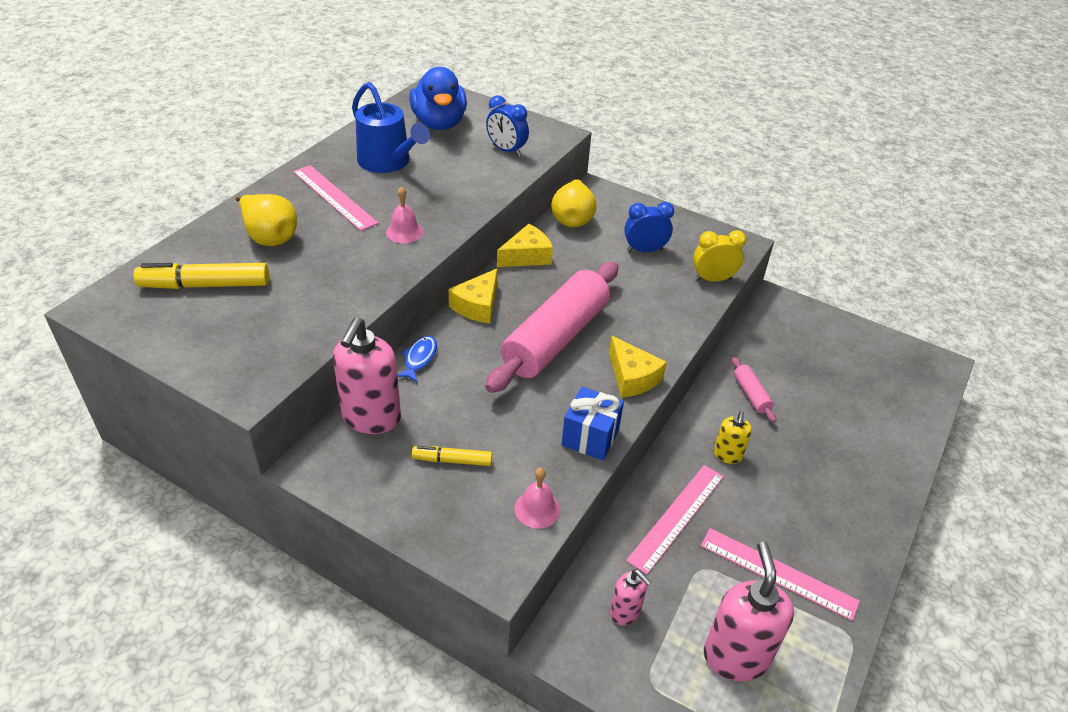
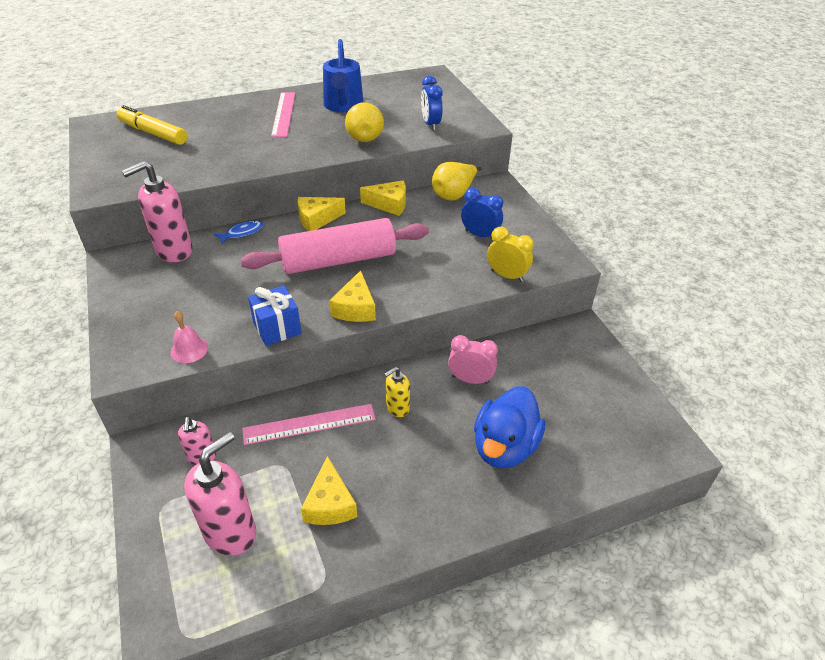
camera: 40 degrees right, 0 degrees up
yellow pear [236,194,297,246] -> yellow pear moved to [345,102,384,142]
pink bell [386,186,423,243] -> none
blue duck [409,67,467,130] -> blue duck moved to [474,386,545,468]
yellow marker [412,446,492,466] -> none
pink ruler [701,528,860,621] -> yellow cheese [301,456,357,525]
pink rolling pin [732,357,776,423] -> pink clock [448,335,498,384]

